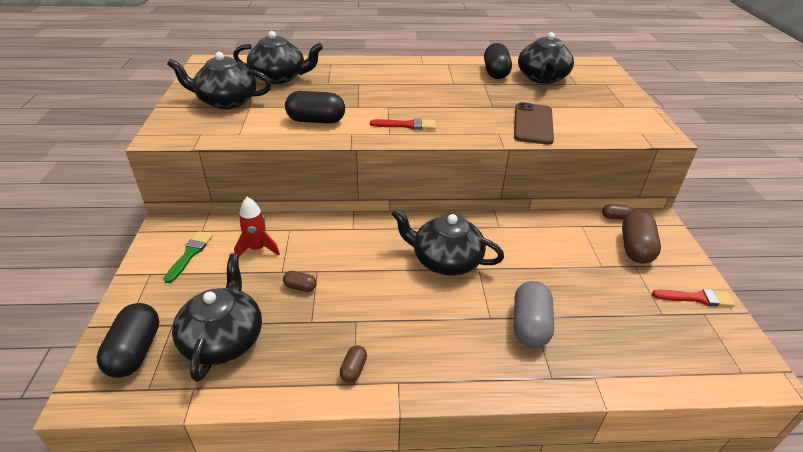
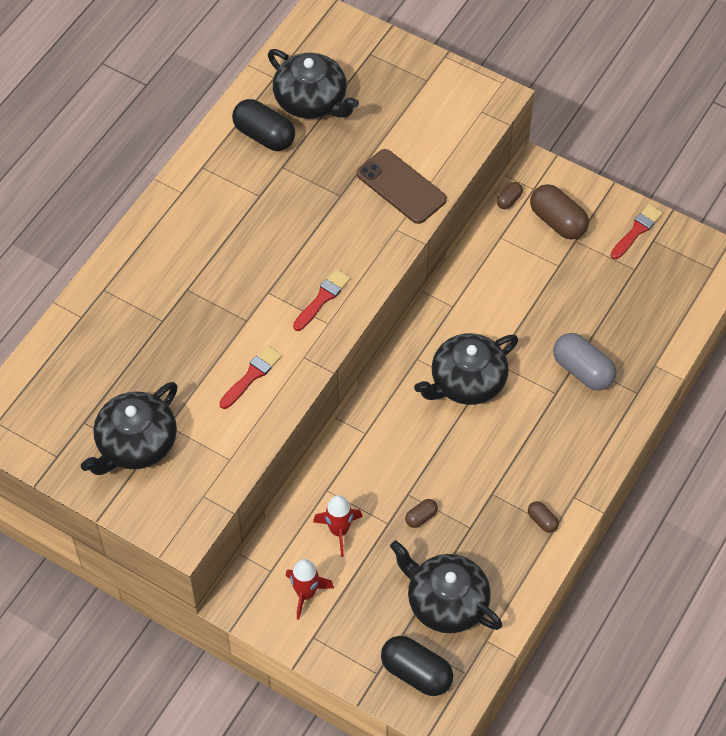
camera: 55 degrees left, 20 degrees up
green brush [164,231,213,283] -> red rocket [286,559,334,620]
black teapot [233,31,323,84] -> none
black capsule [285,91,345,124] -> red brush [219,345,282,409]

